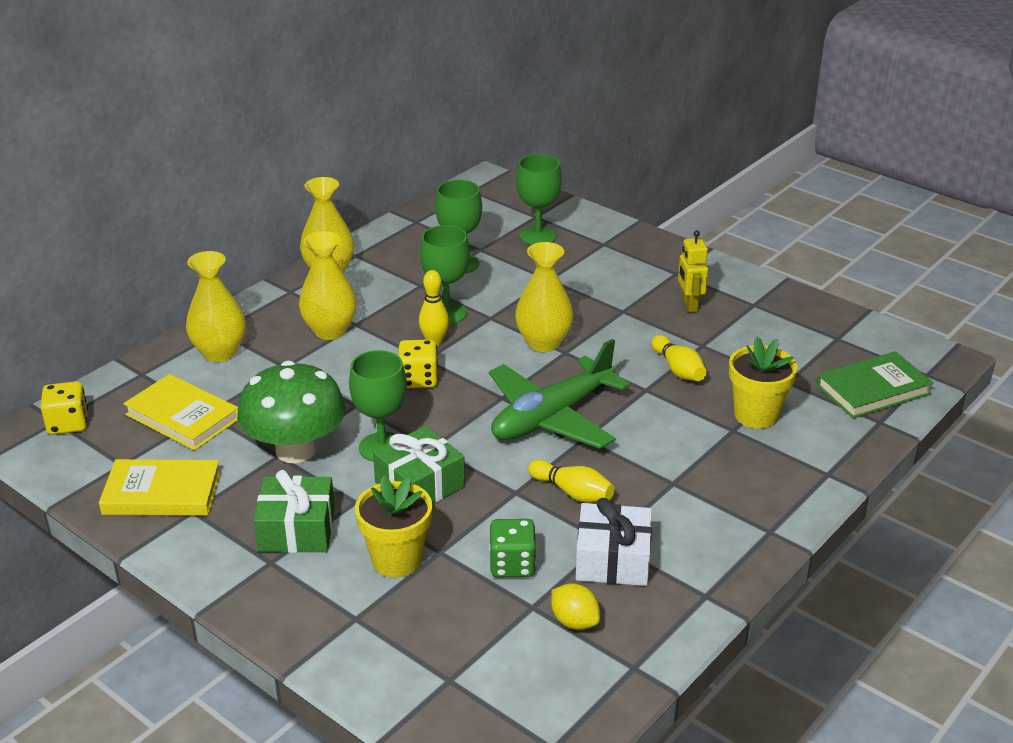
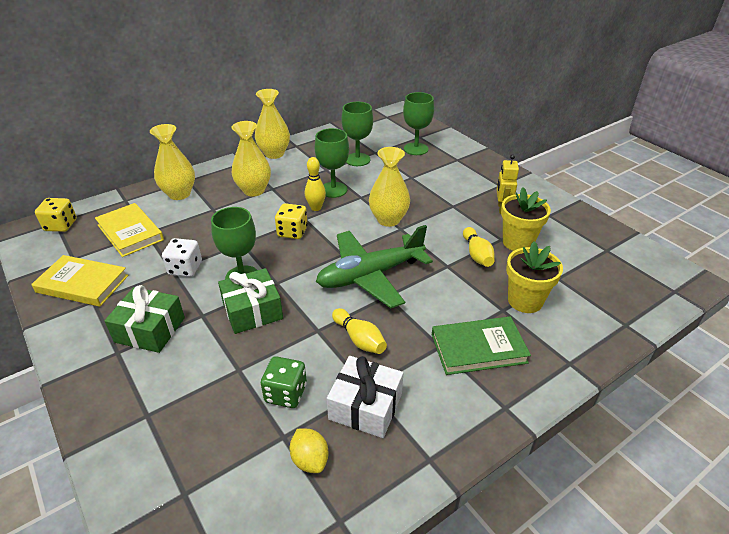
camera: 15 degrees right, 5 degrees up
green mushroom [237,361,346,463] -> white dice [162,238,202,277]
yellow flower pot [355,475,432,578] -> yellow flower pot moved to [501,187,551,251]
green book [816,351,934,419] -> green book moved to [432,316,531,375]

